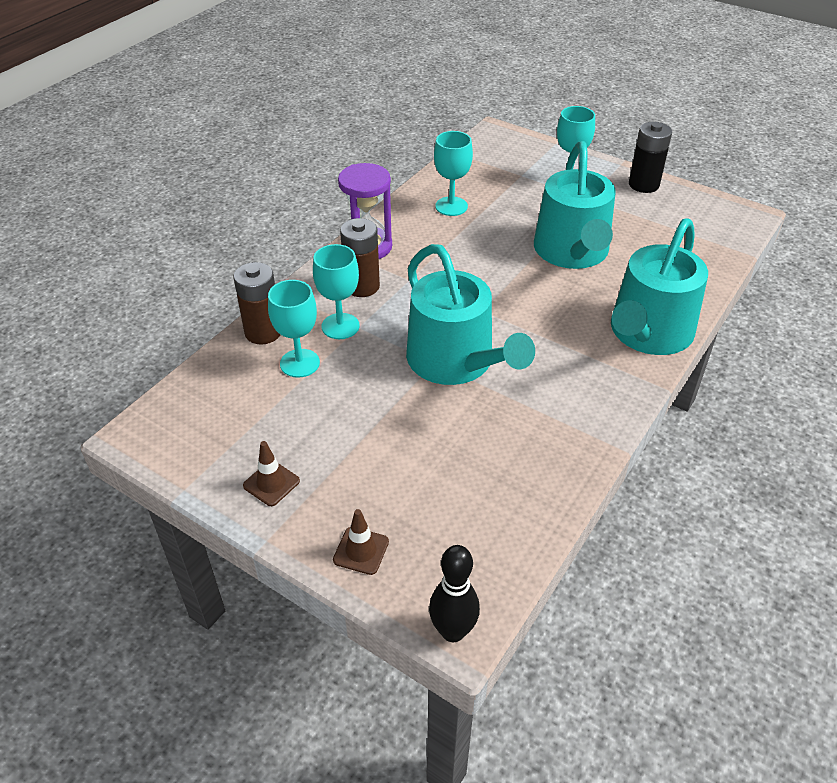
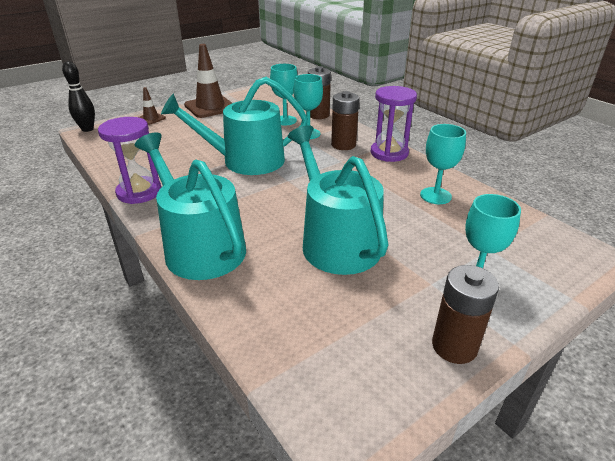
camera: 110 degrees right, 10 degrees down
brown traffic cone [243,441,300,506] -> brown traffic cone [184,44,232,118], size x2.02
turquoise watering can [534,141,616,269] -> turquoise watering can turned 45 degrees clockwise [288,125,388,275]
black battery [629,122,672,193] -> brown battery [432,265,499,364]
none -> purple hourglass [98,117,161,204]

